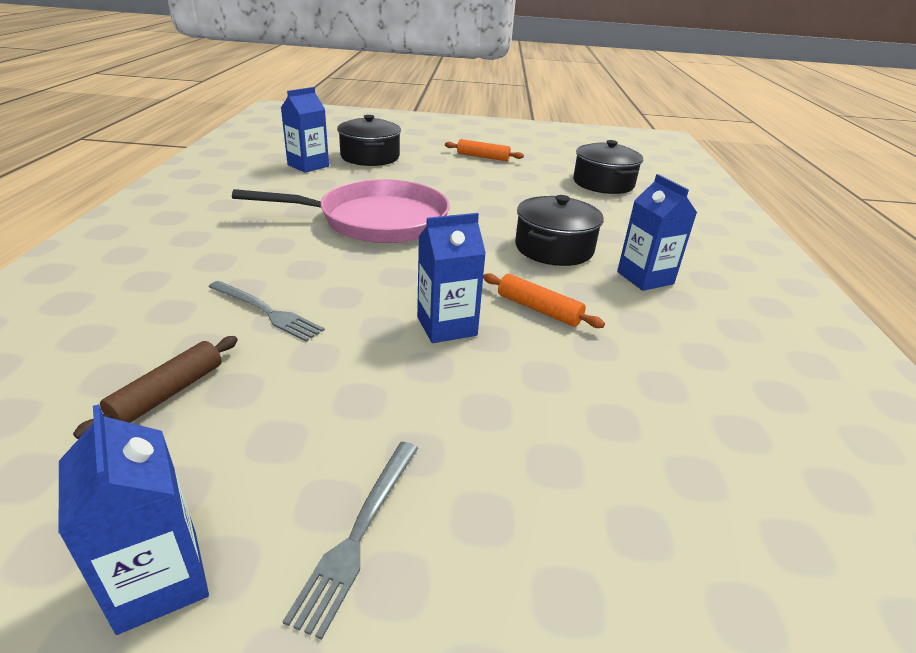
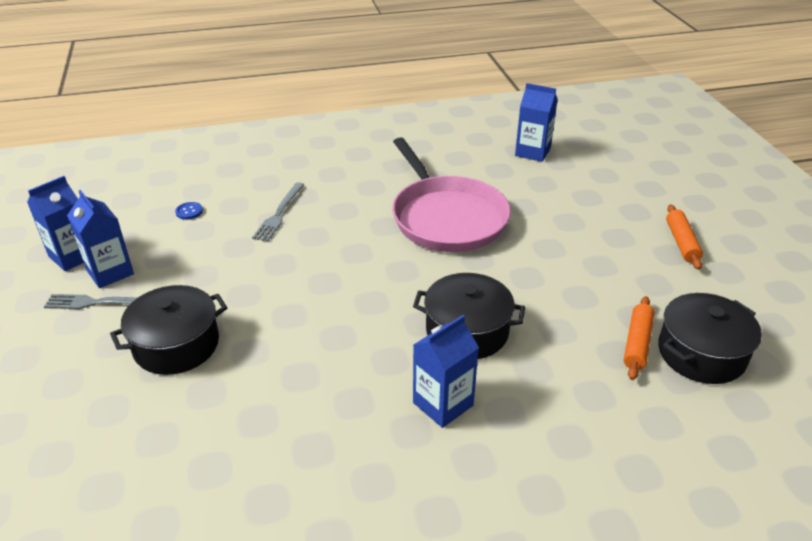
camera: 75 degrees right, 5 degrees up
brown rolling pin [73,336,238,439] -> blue button [175,202,203,220]
black pot [337,115,401,166] -> black pot moved to [110,285,227,375]
blue carton [417,213,486,343] -> blue carton moved to [67,190,134,288]
orange rolling pin [483,273,605,328] -> orange rolling pin moved to [624,296,655,380]

